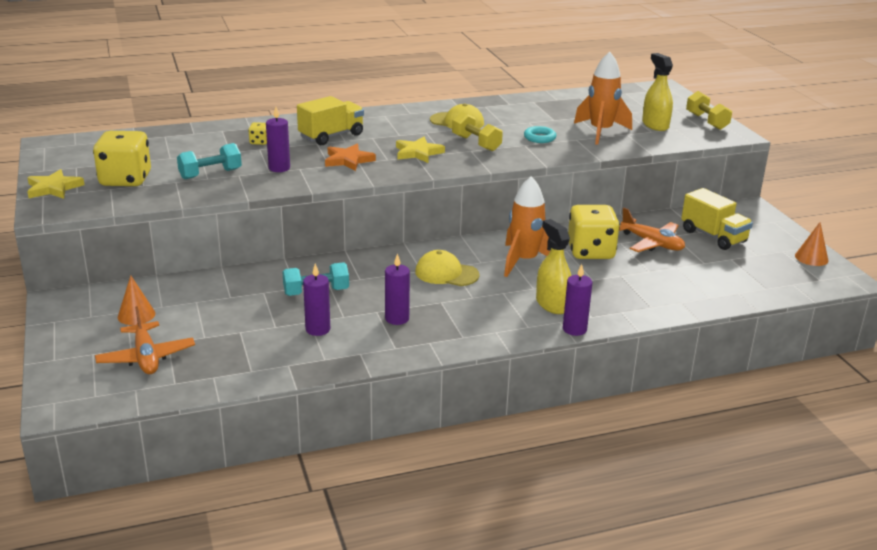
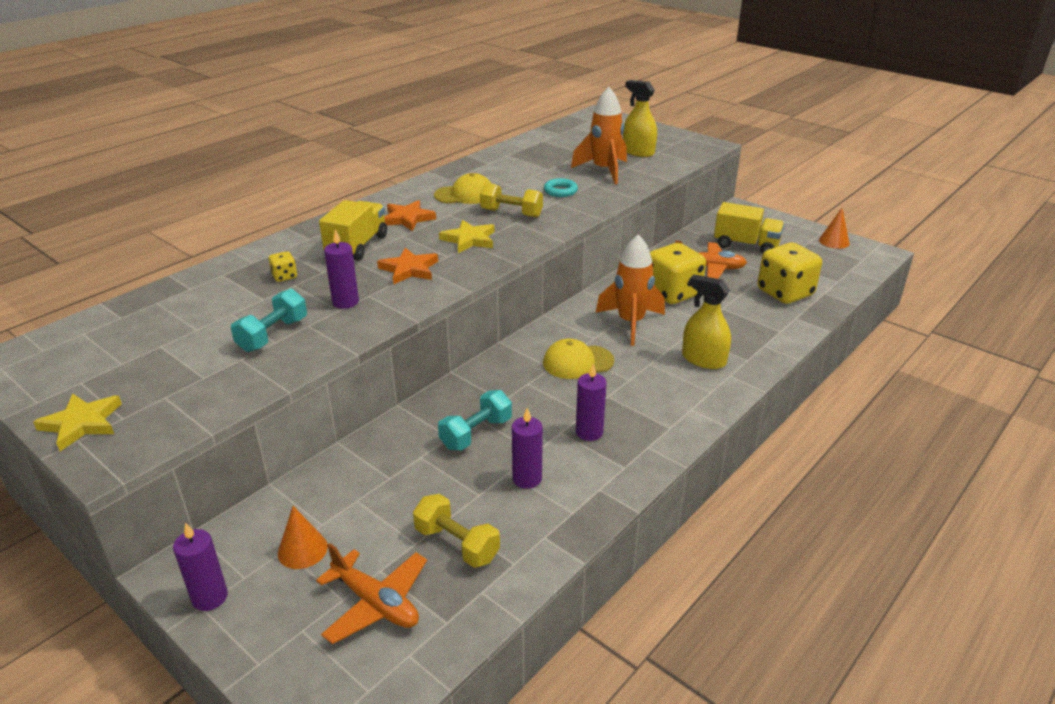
camera: 30 degrees left, 5 degrees up
yellow dice [93,131,151,186] -> yellow dice moved to [757,242,822,304]
purple candle [563,264,592,336] -> purple candle moved to [173,522,228,611]
yellow dumbbell [686,91,732,130] -> yellow dumbbell moved to [413,494,500,568]
none -> orange star [384,200,436,231]

